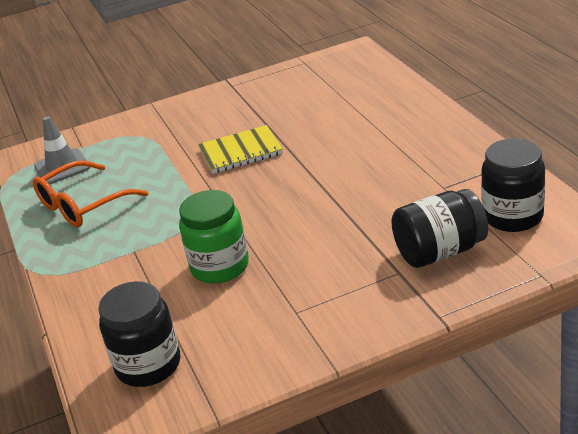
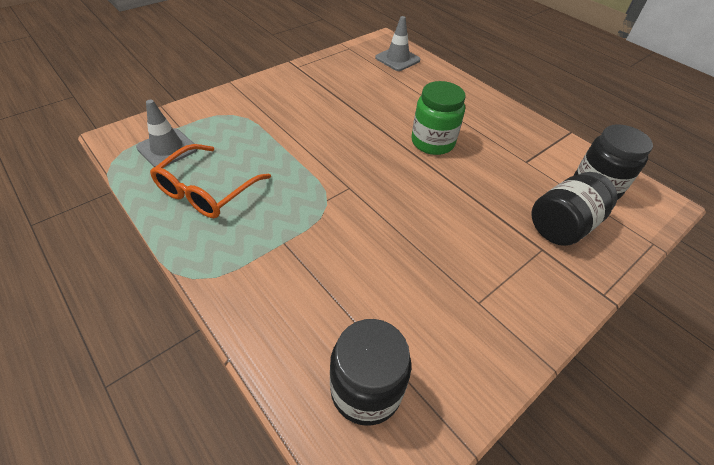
camera: 25 degrees left, 15 degrees up
green jar [179,190,249,284] -> green jar moved to [411,81,466,155]
yellow notebook [198,125,283,174] -> none
none -> grey traffic cone [375,16,420,71]

